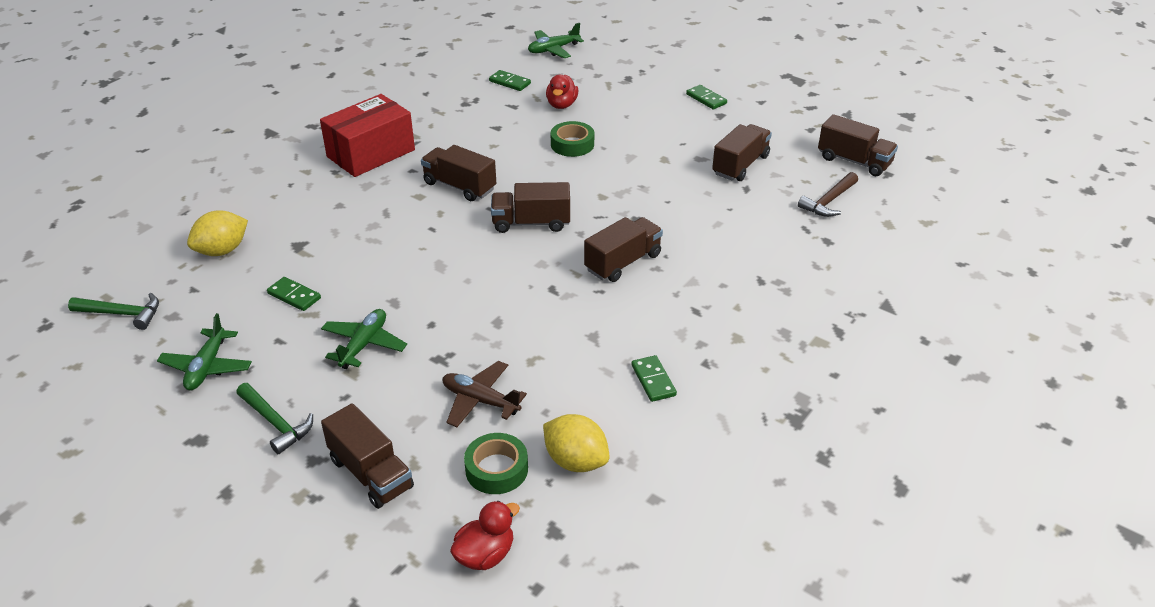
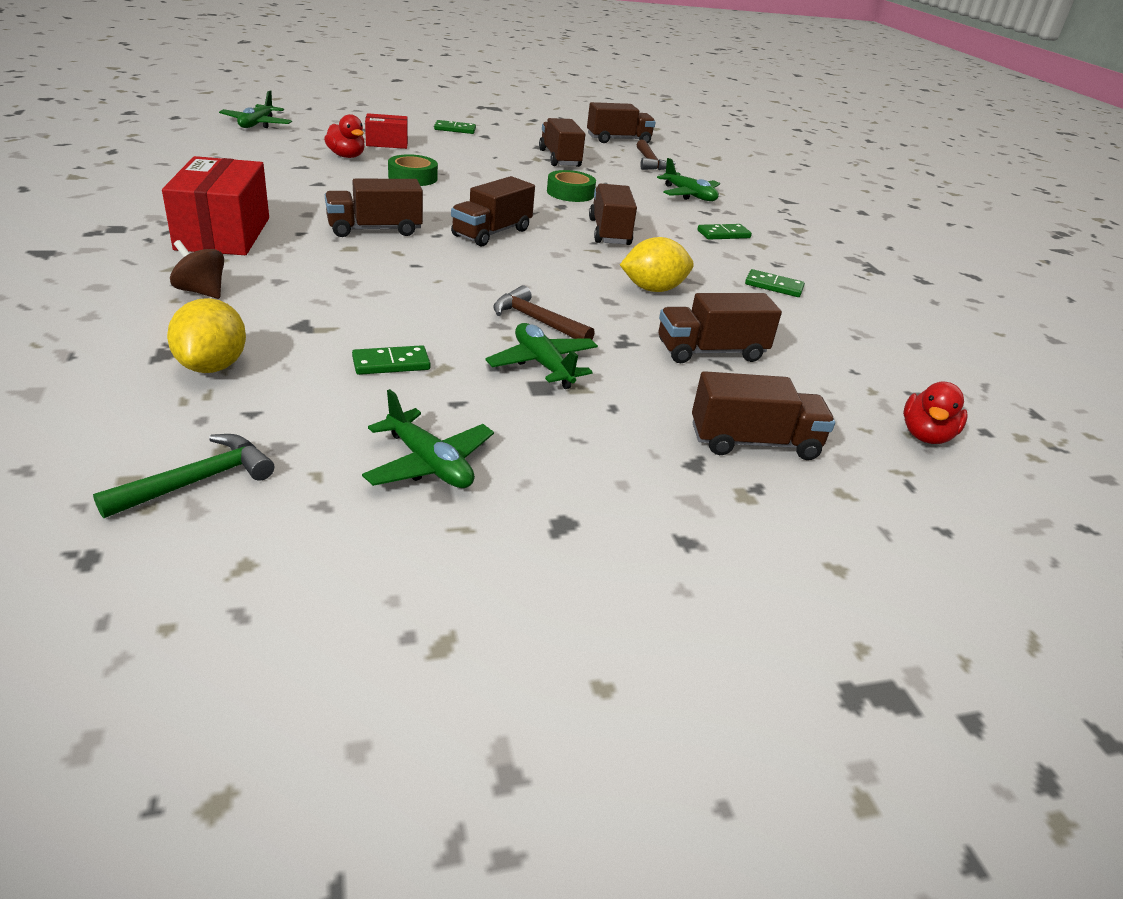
camera: 55 degrees left, 5 degrees down
green hammer [236,383,313,454] -> none
brown plane [443,361,527,427] -> brown truck [659,293,782,363]
red duck [450,501,520,570] -> red duck turned 150 degrees counterclockwise [903,381,968,444]
green tape [464,433,528,494] -> green tape moved to [547,170,596,202]
green domino [489,70,531,91] -> green domino moved to [697,224,752,239]
yellow lemon [543,414,609,472] -> yellow lemon moved to [620,237,694,292]
none -> brown spinning top [170,240,224,299]
none -> red box [365,113,408,149]
none -> brown hammer [493,285,595,340]
none -> green plane [657,158,720,201]

